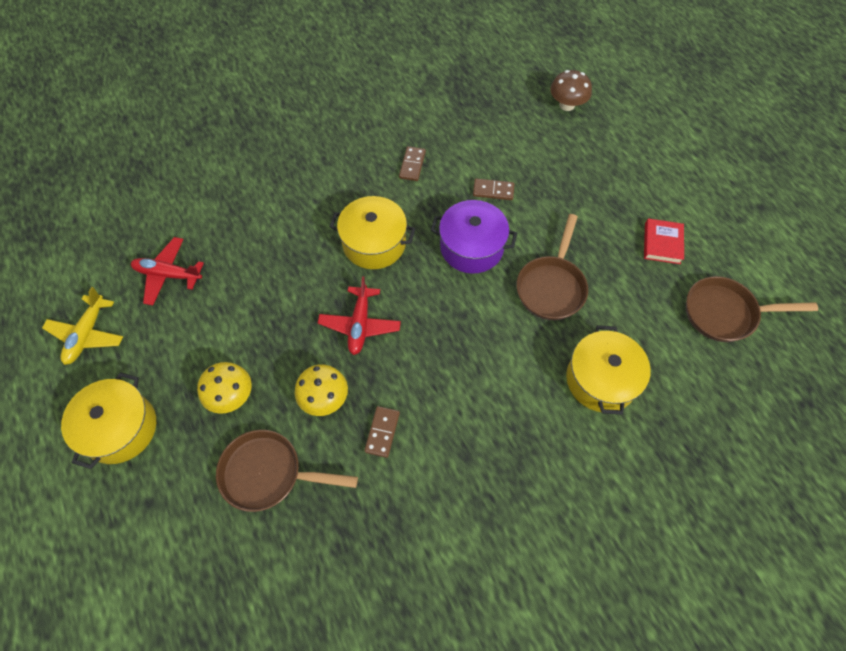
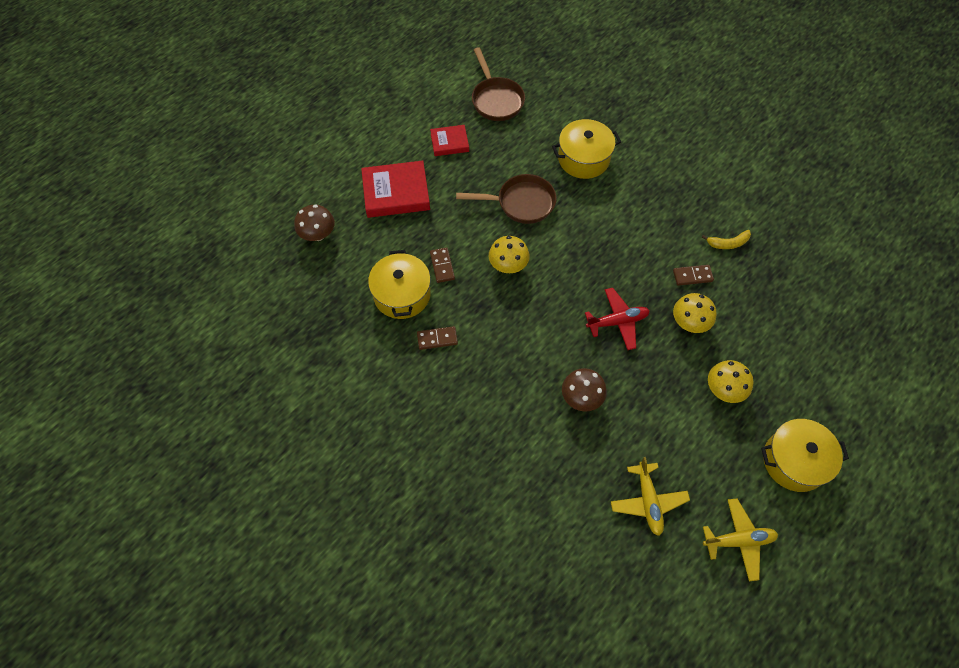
camera: 110 degrees left, 0 degrees up
red plane [131,237,204,305] -> yellow plane [611,457,690,536]
brown pan [216,430,358,512] -> none
yellow pot [329,196,416,269] -> yellow pot moved to [368,250,431,319]
purple pot [431,200,517,274] -> yellow mushroom [489,236,530,273]
none -> red book [361,161,430,218]
none -> brown mushroom [562,368,607,412]
none -> yellow banana [701,230,751,249]

